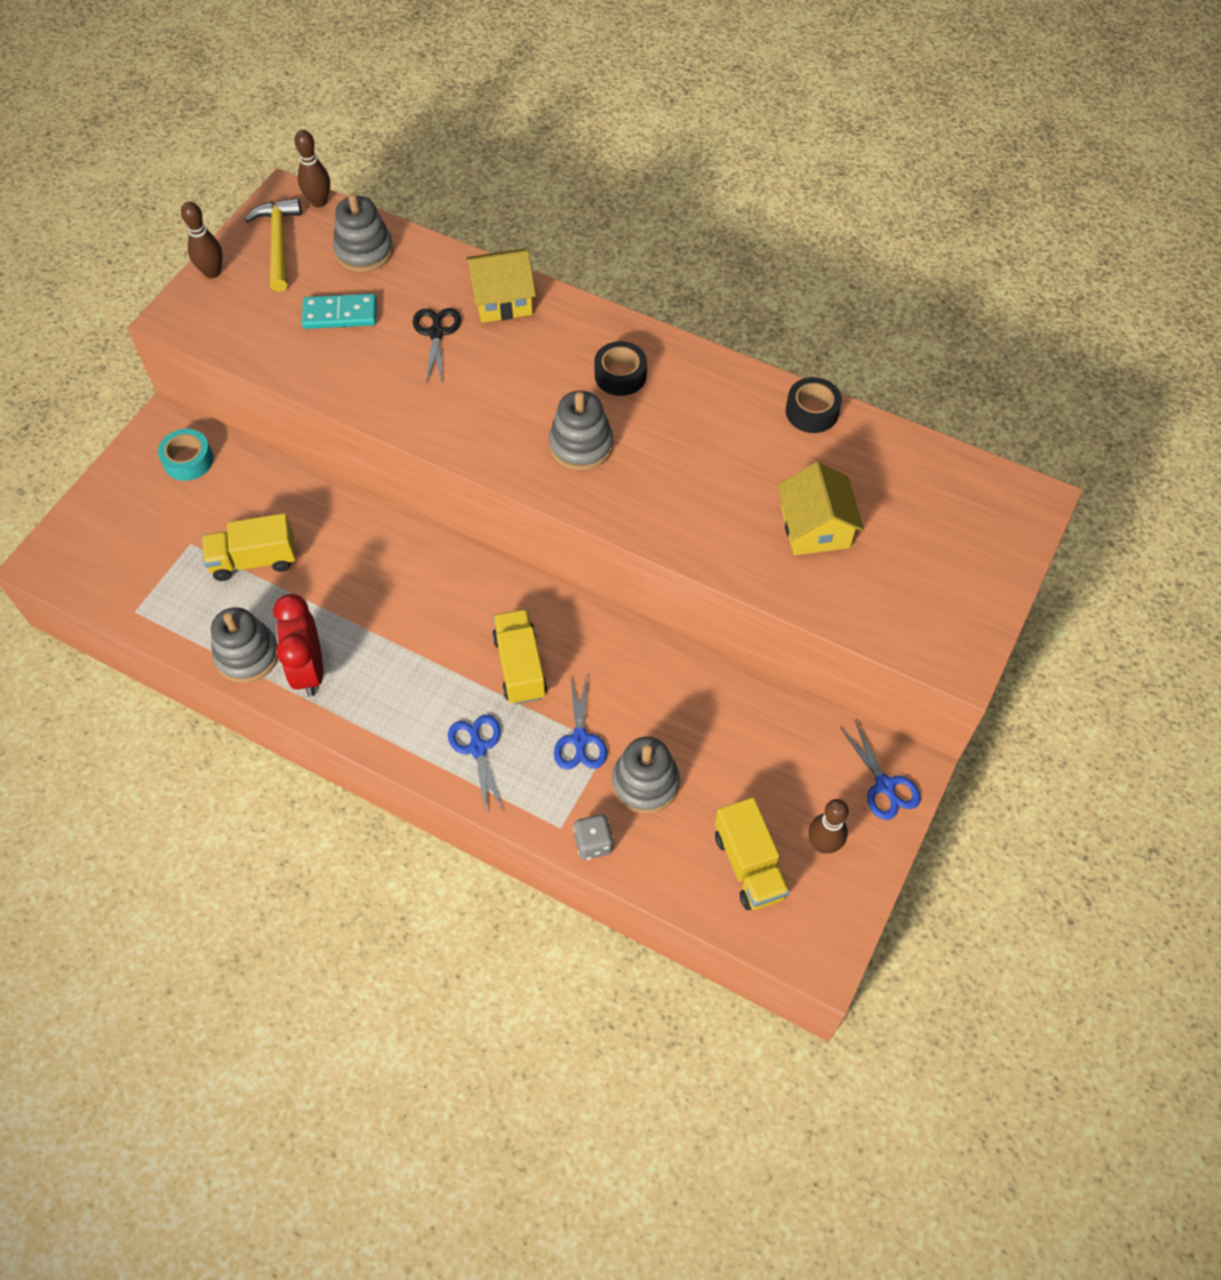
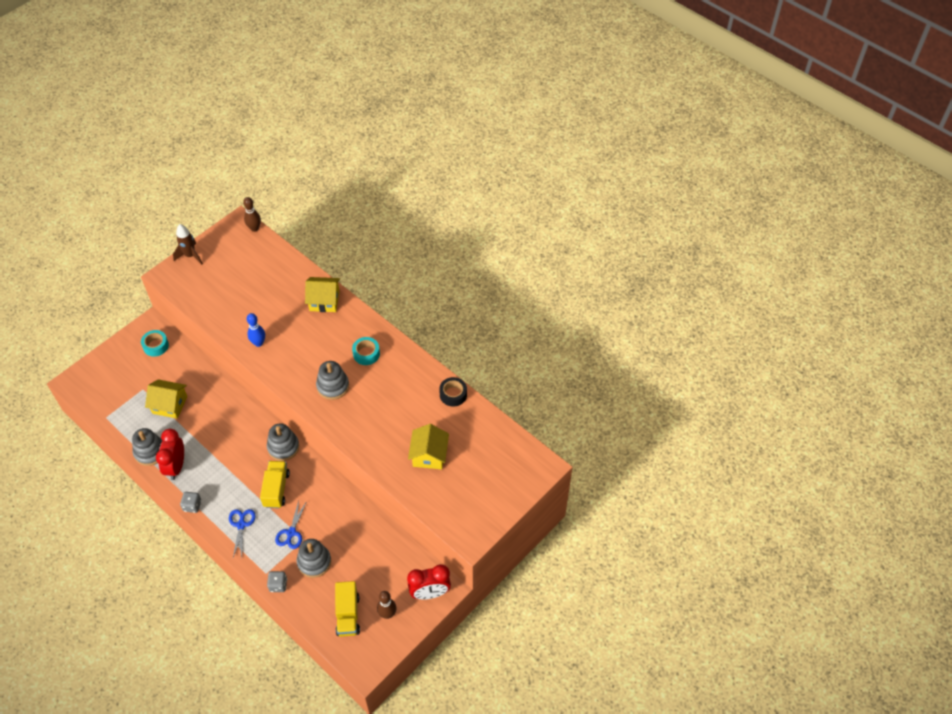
camera: 15 degrees right, 5 degrees down
brown bowling pin [181,202,223,278] -> brown rocket [173,224,203,265]
yellow truck [202,513,296,581] -> yellow house [145,379,187,419]
yellow hammer [245,198,302,292] -> none
turquoise domino [301,294,377,329] -> none
grey stacking toy [333,194,393,272] -> grey stacking toy moved to [267,423,299,461]
black scissors [413,308,461,383] -> none
black tape [594,341,647,396] -> turquoise tape [352,337,380,365]
blue scissors [840,721,921,820] -> red clock [407,564,451,600]
none -> grey dice [180,492,201,513]
none -> blue bowling pin [247,313,265,347]

